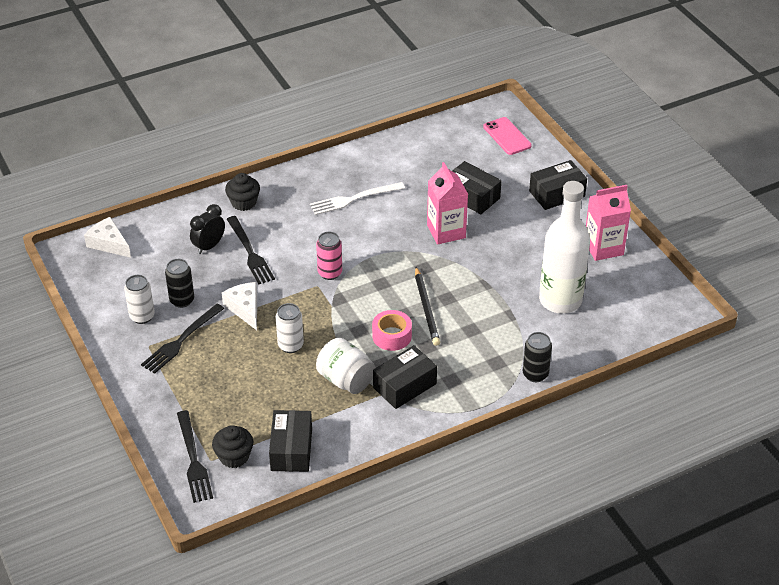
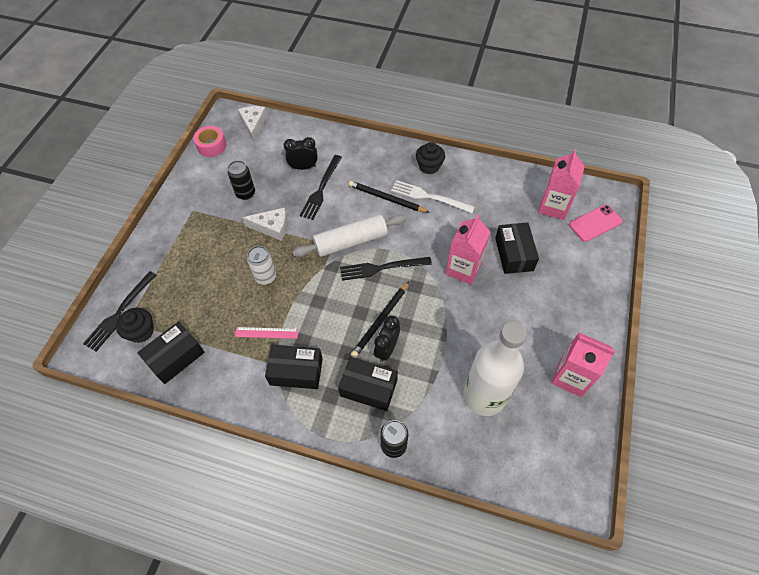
camera: 45 degrees right, 15 degrees up
white can [124,275,155,324] -> none
black fork [141,304,224,374] -> black fork moved to [340,257,432,281]
white cheese [222,282,257,330] -> white cheese turned 75 degrees clockwise [242,208,287,241]
black cupcake [225,173,260,211] -> black cupcake moved to [416,142,445,174]
pink can [316,232,342,280] -> white rolling pin [292,214,406,257]
white jar [316,338,375,394] -> pink ruler [235,327,299,339]
pink tape [372,310,412,351] -> pink tape moved to [193,126,226,157]
pink phone [483,117,532,155] -> pink phone turned 45 degrees clockwise [569,205,622,242]
black box [529,160,587,210] -> black box moved to [338,357,398,411]
none -> black pencil [348,181,430,213]
none -> black clock [374,316,400,362]
none -> pink carton [538,149,585,220]

